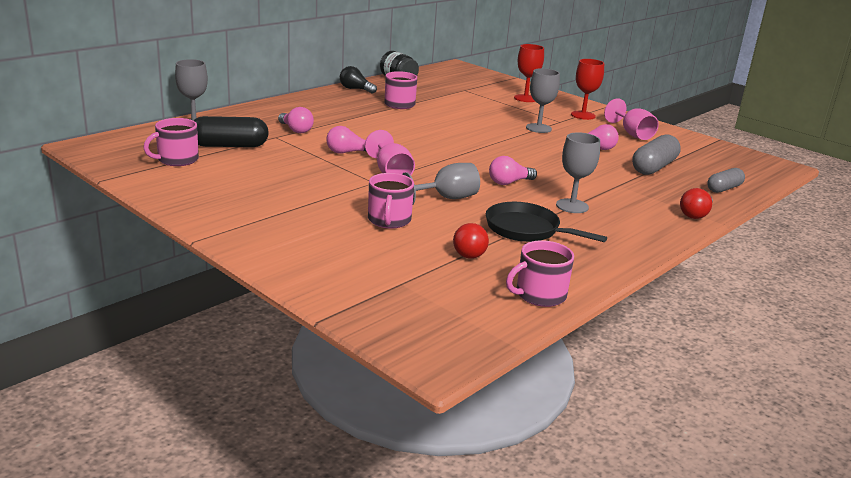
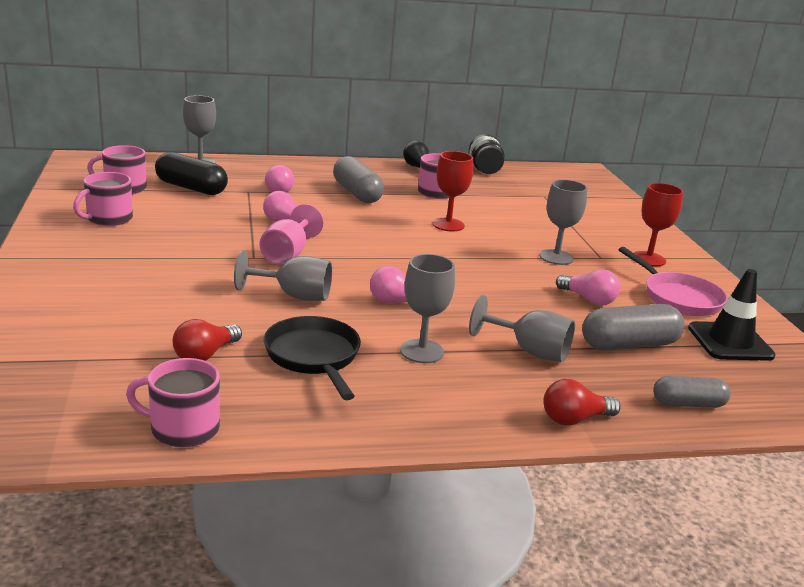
camera: 35 degrees right, 0 degrees up
pink mug [368,173,414,228] -> pink mug moved to [73,172,133,226]
red goblet [514,44,544,102] -> red goblet moved to [432,151,473,231]
pink goblet [604,98,659,140] -> pink pan [619,247,728,316]
none -> grey capsule [333,156,384,203]
none -> grey goblet [469,295,575,362]
none -> black traffic cone [688,269,776,361]

